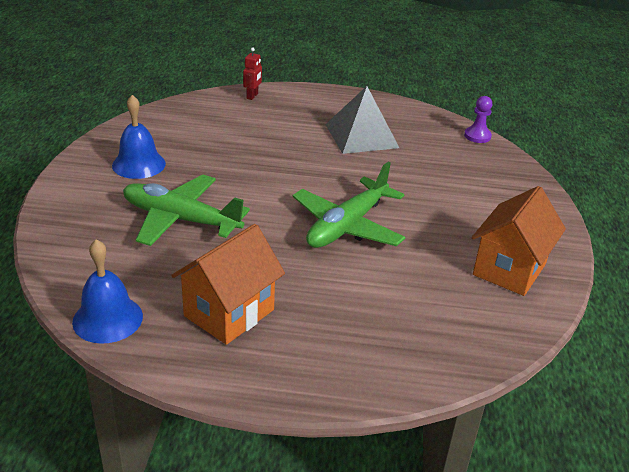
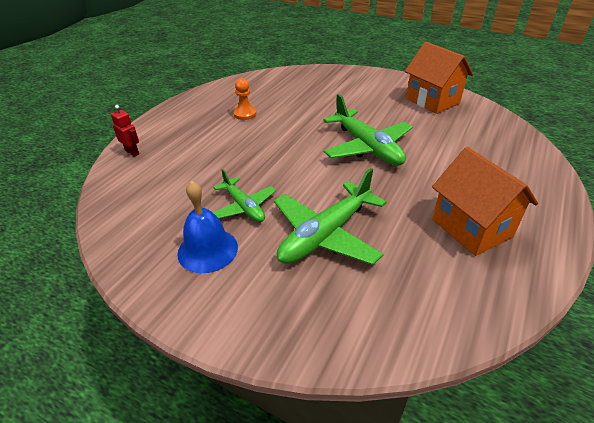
camera: 65 degrees left, 5 degrees up
blue bell [72,239,143,344] -> none
grey pyramid [325,86,399,154] -> orange pawn [234,78,256,120]
purple pawn [464,96,492,143] -> none
none -> green plane [213,169,276,222]

